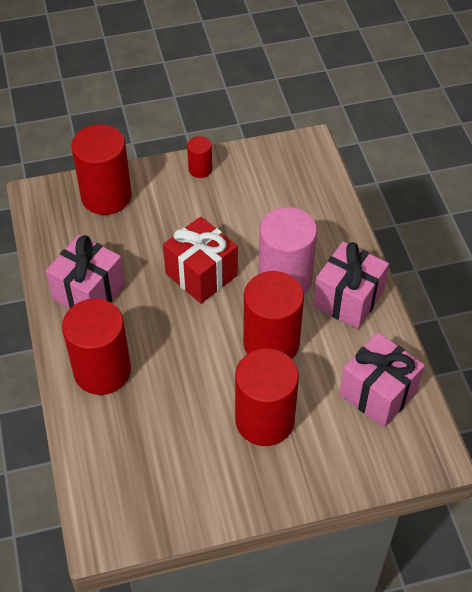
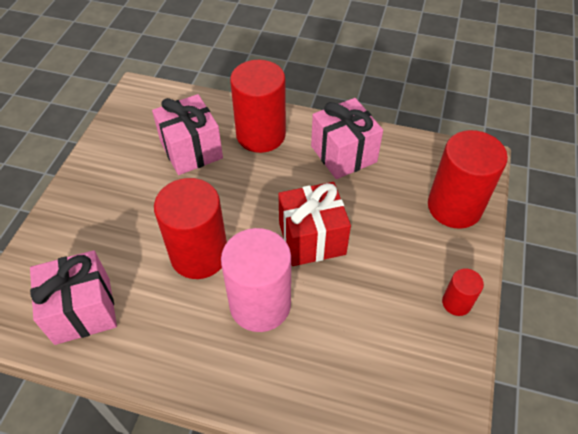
camera: 120 degrees right, 0 degrees up
red cylinder [235,348,299,446] -> none
pink gift [313,241,389,329] -> pink gift moved to [152,94,223,175]

